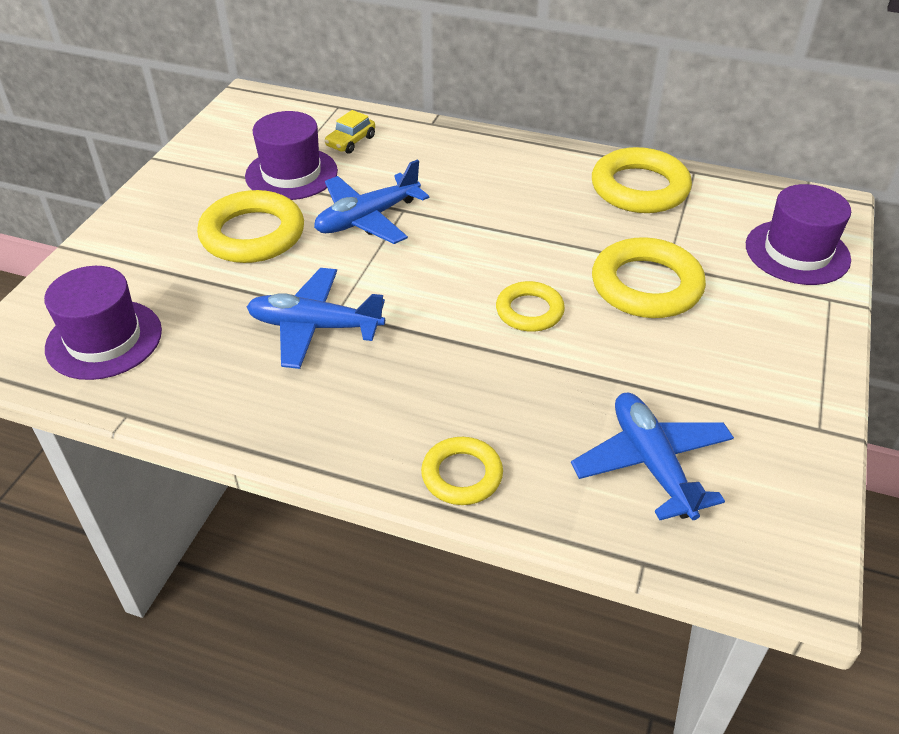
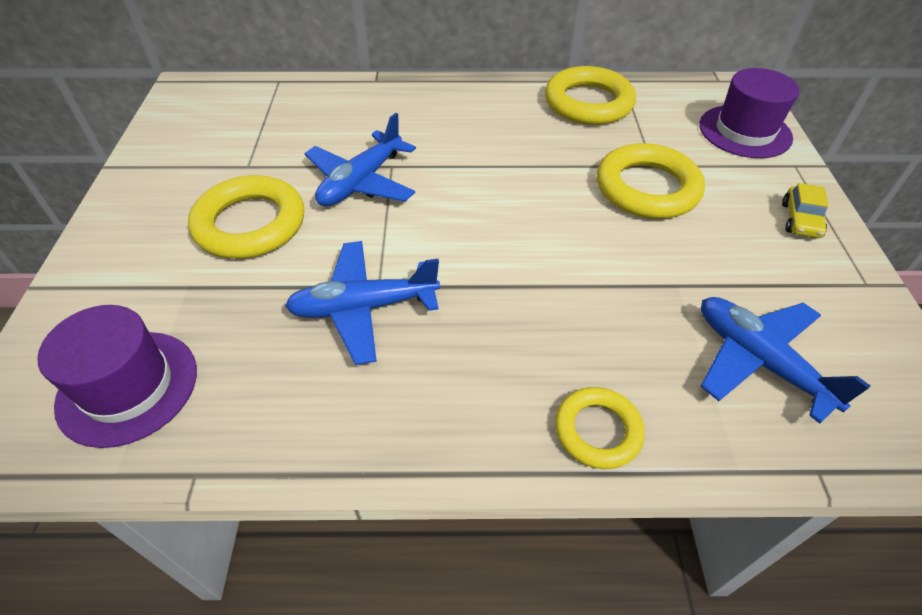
camera: 20 degrees left, 5 degrees up
purple hat [245,111,338,200] -> none
yellow car [325,110,375,154] -> yellow car moved to [782,183,829,238]
yellow ring [496,281,565,332] -> none

